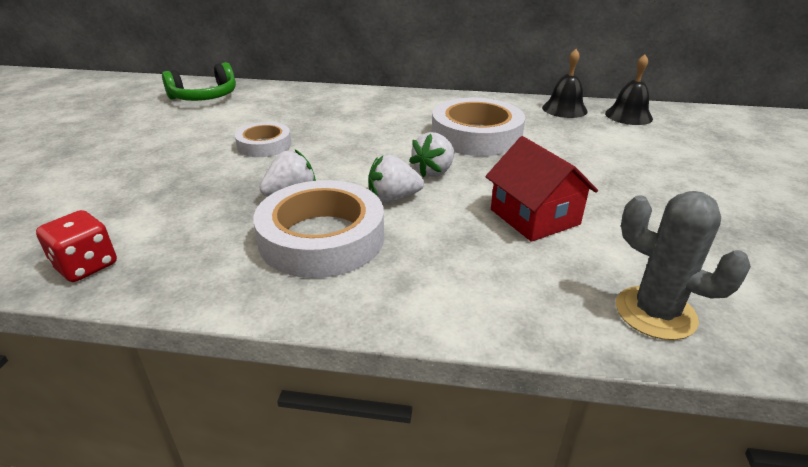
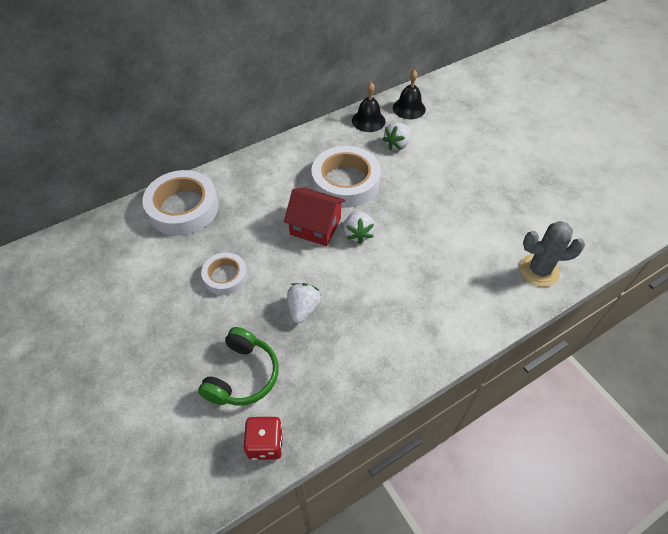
camera: 40 degrees left, 20 degrees up
green headphones [162,62,236,101] -> green headphones moved to [198,327,278,406]
white tape [253,180,384,278] -> white tape moved to [142,170,219,235]
white strawberry [368,155,424,203] -> white strawberry moved to [382,123,411,150]
red house [485,136,598,242] -> red house moved to [284,188,345,246]

